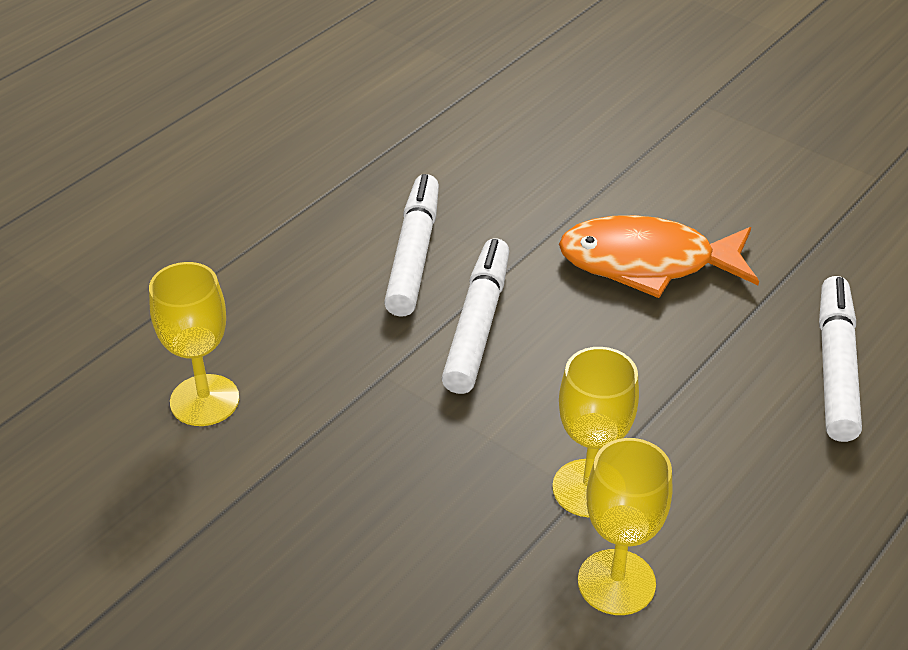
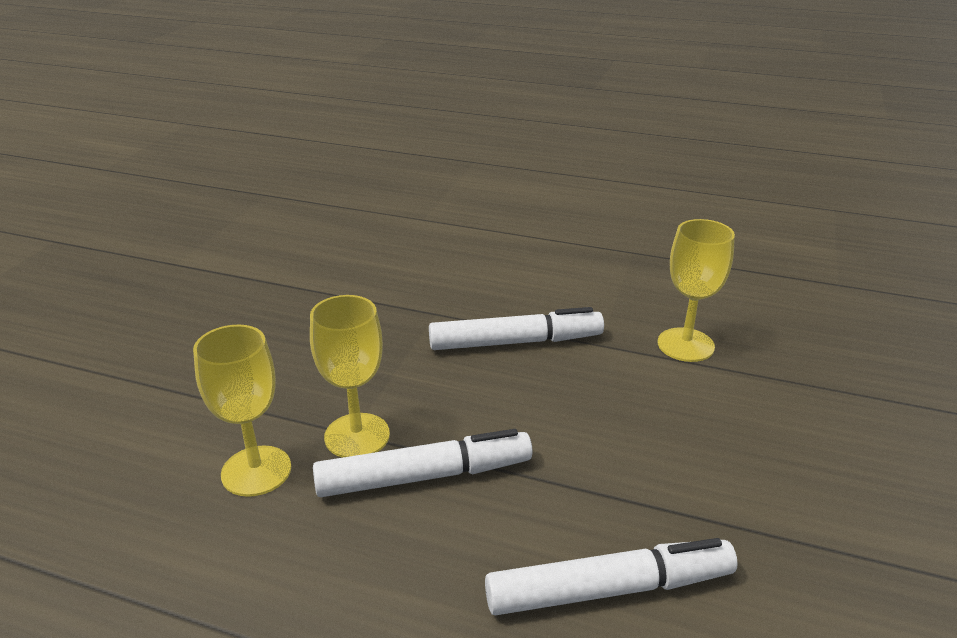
camera: 70 degrees right, 10 degrees down
yellow goblet [149,262,239,426] -> yellow goblet moved to [658,219,735,362]
white marker [384,174,439,317] -> white marker moved to [313,429,533,497]
orange fish [559,215,759,298] -> none

